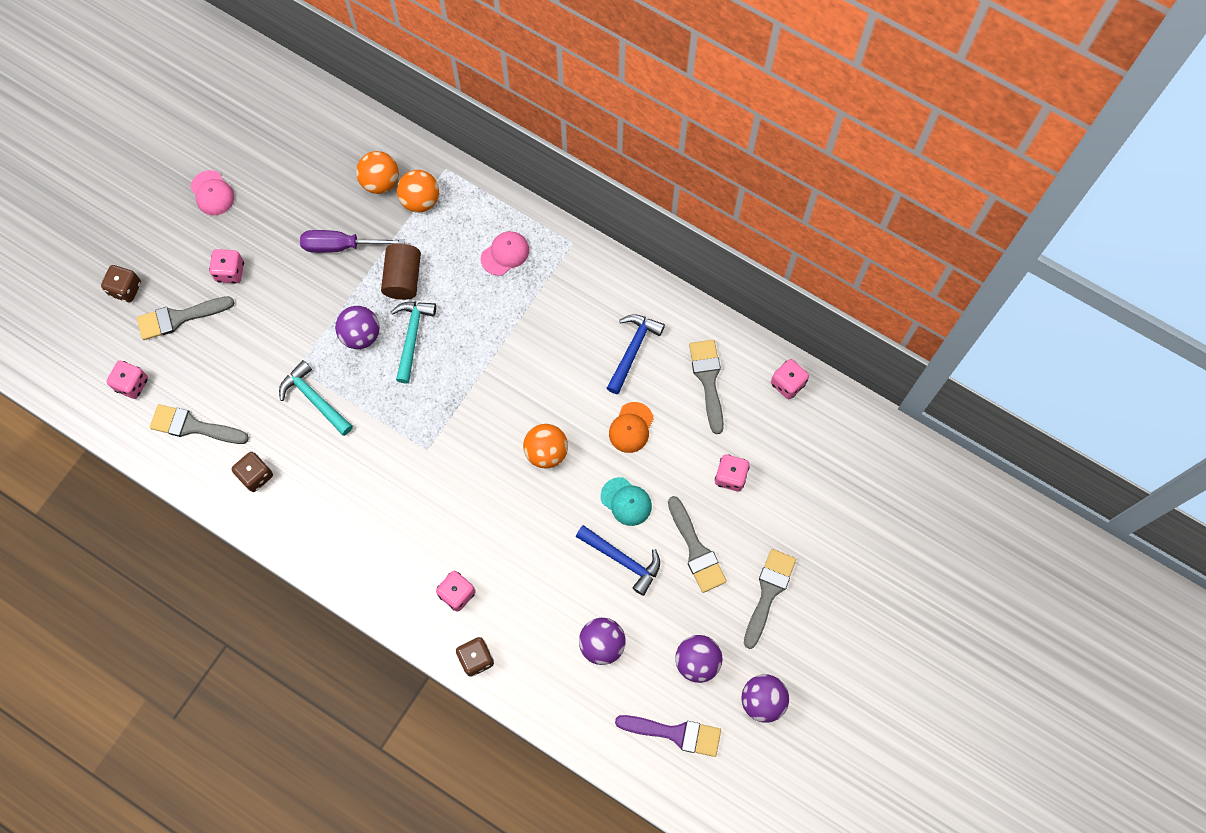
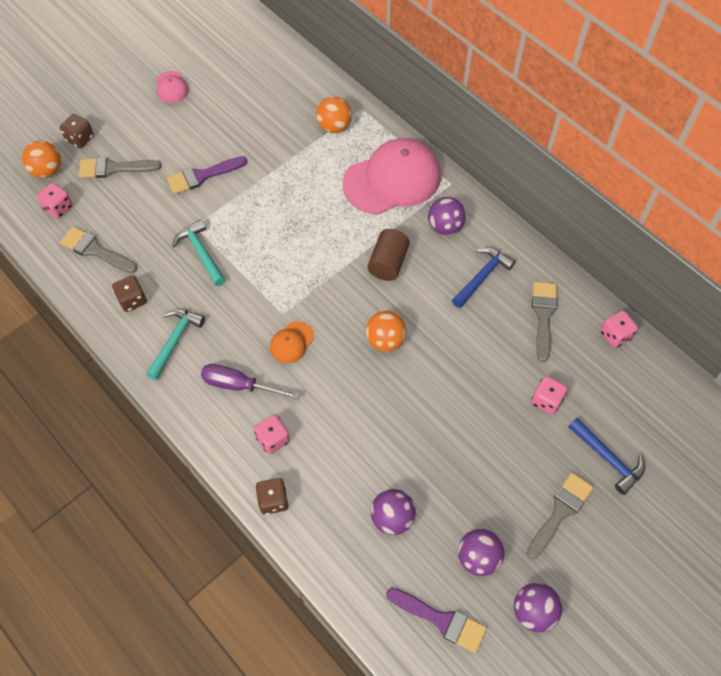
camera: 15 degrees right, 10 degrees down
pink dice [209,249,244,283] -> none
purple screwdriver [300,230,405,253] -> purple screwdriver moved to [201,364,300,400]
purple ball [335,306,380,349] -> purple ball moved to [428,197,466,235]
orange ball [356,151,399,194] -> orange ball moved to [22,141,61,178]
brown cylinder [381,243,421,300] -> brown cylinder moved to [368,229,410,281]
turquoise hammer [391,302,436,384] -> turquoise hammer moved to [146,309,205,380]
pink cap [481,231,529,276] -> pink cap [343,138,441,215], size x2.28
blue hammer [576,525,660,596] -> blue hammer moved to [568,418,645,495]
turquoise cap [601,477,652,526] -> none
orange cap [609,402,654,453] -> orange cap moved to [270,321,314,363]
grey brush [668,496,727,593] -> none
none -> purple brush [167,156,247,194]

